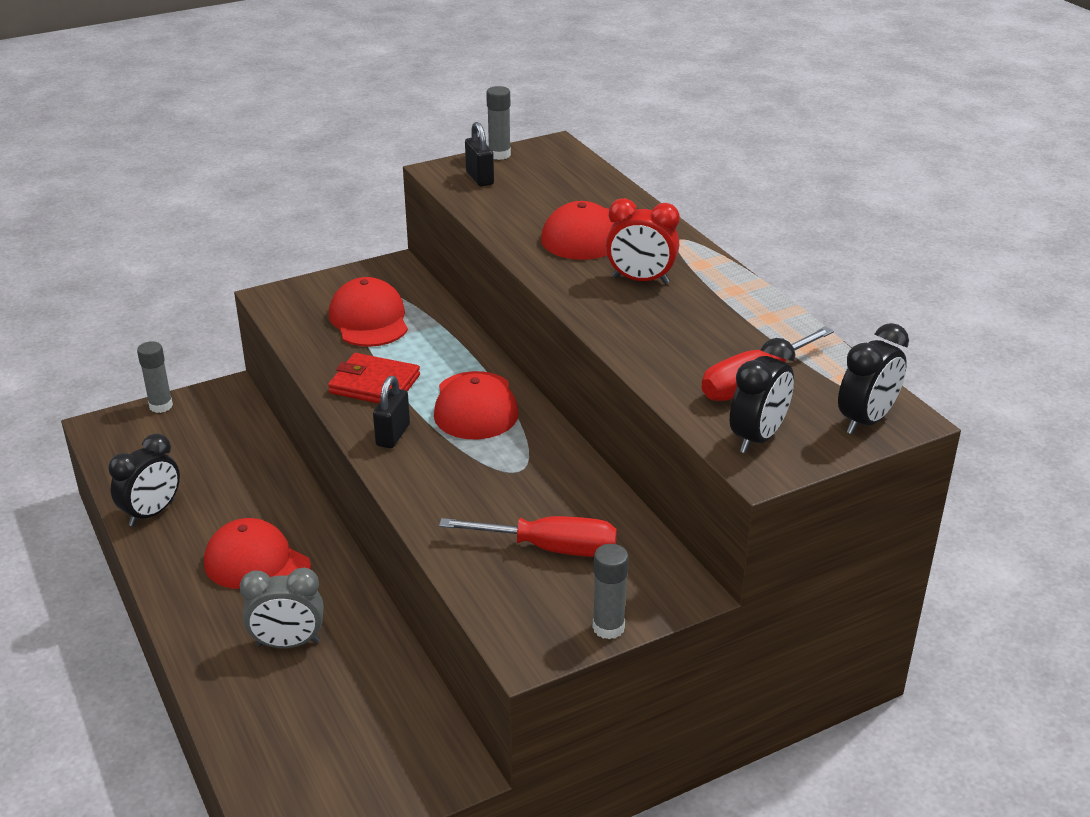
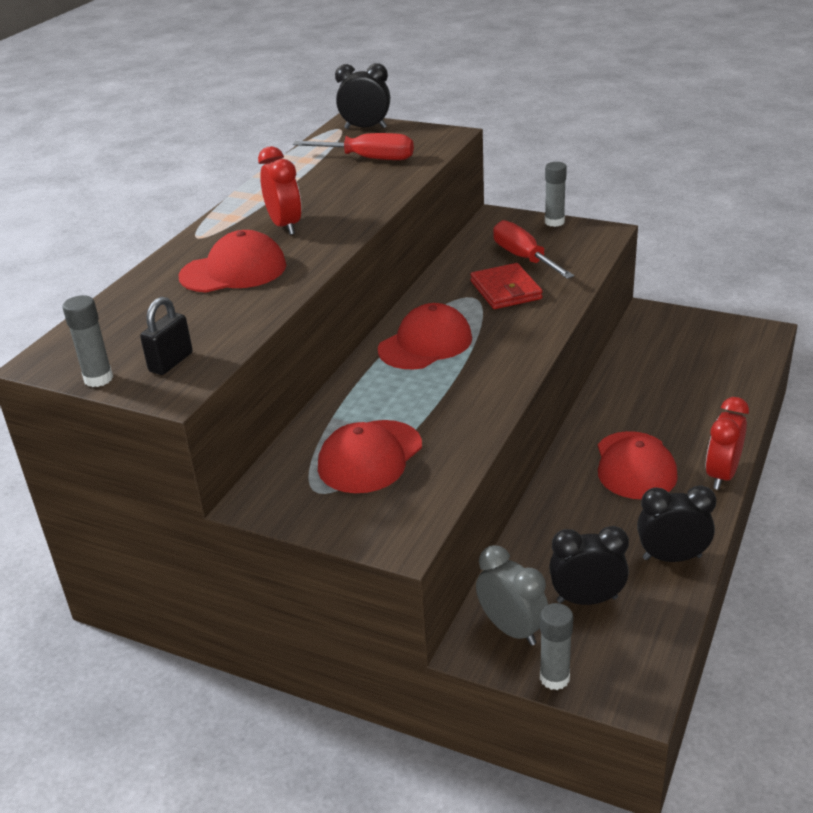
camera: 125 degrees left, 0 degrees up
grey clock [240,568,323,648] -> grey clock moved to [476,545,548,646]
red wallet [328,353,420,404] -> red wallet moved to [470,263,543,309]
black padlock [373,376,410,448] -> none
black clock [730,338,796,453] -> black clock moved to [549,526,629,605]
none -> red clock [706,397,749,490]

